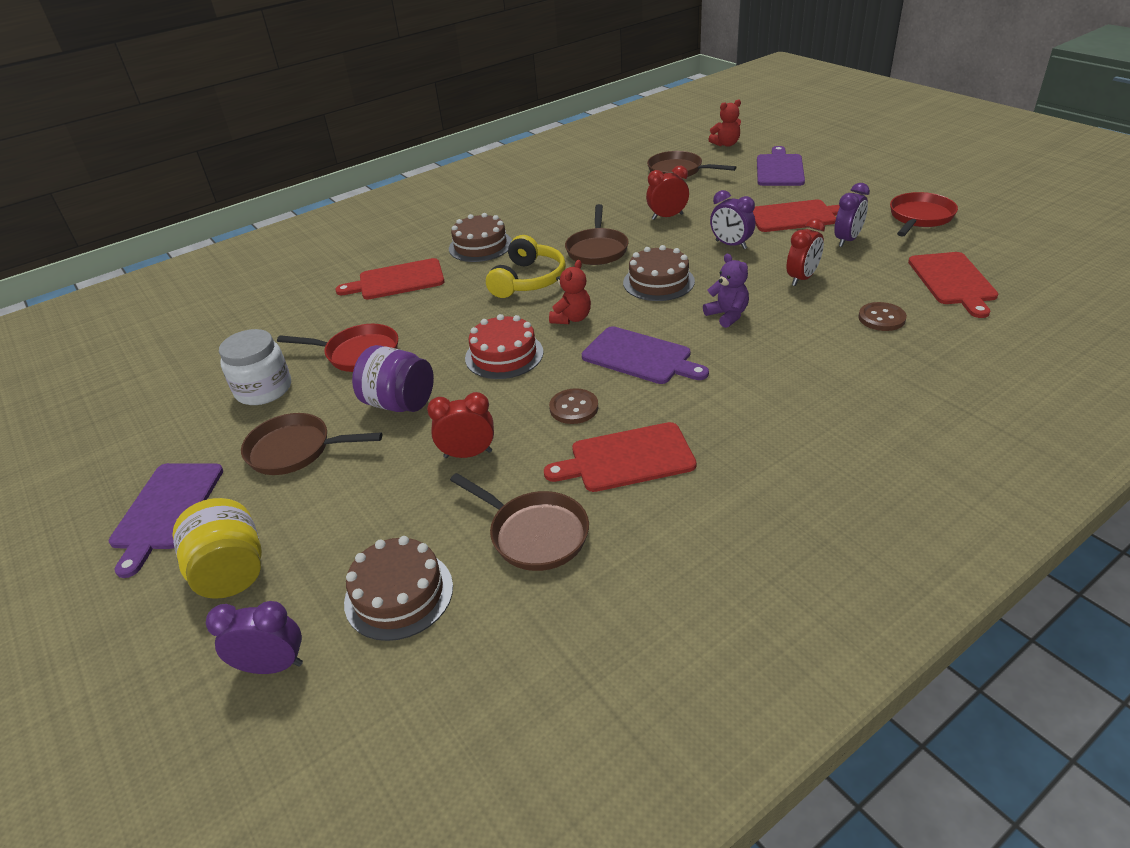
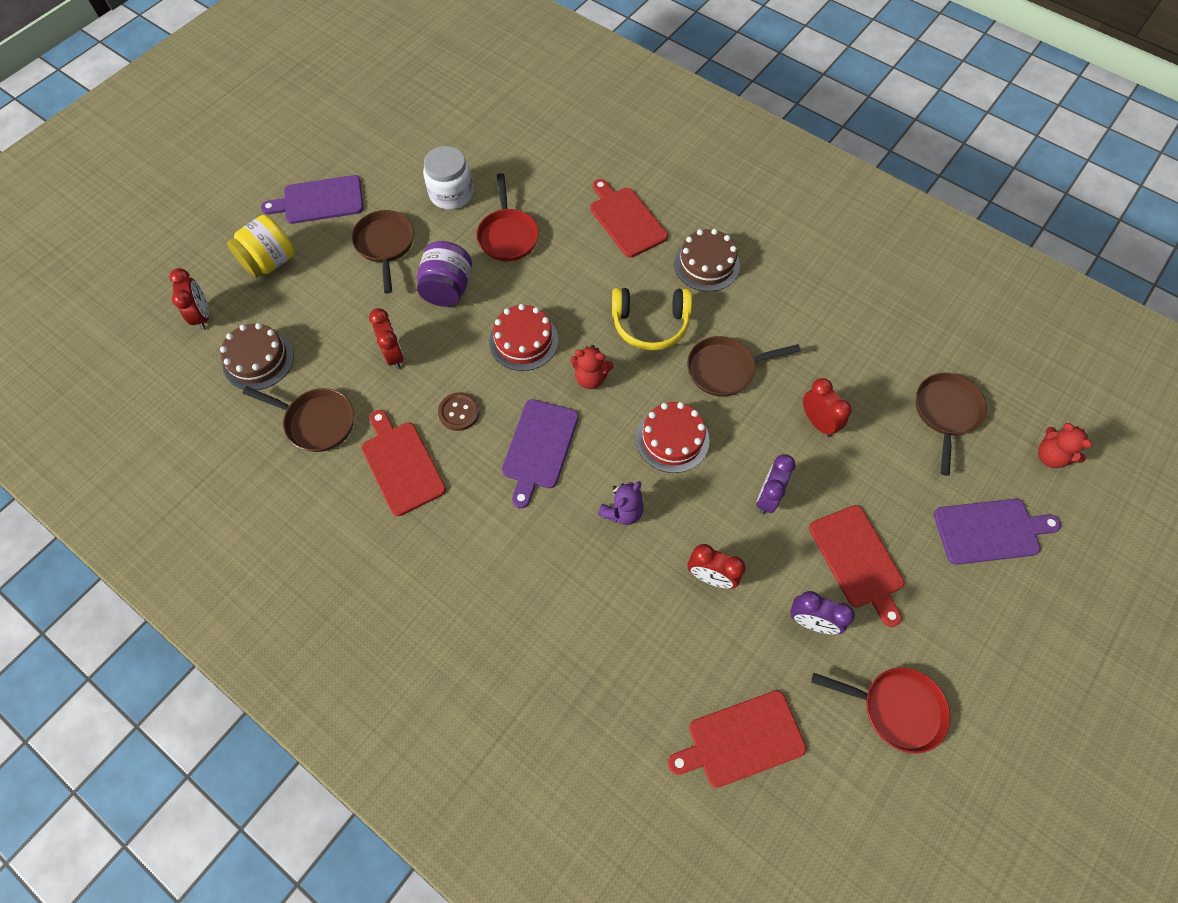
camera: 70 degrees right, 25 degrees up
purple clock [206,601,303,674] -> red clock [169,268,209,330]
brown pan [450,473,589,571] -> brown pan turned 90 degrees counterclockwise [243,387,354,452]
brown cake [623,245,695,301] -> red cake [636,402,710,473]
brown button [858,302,907,331] -> none

